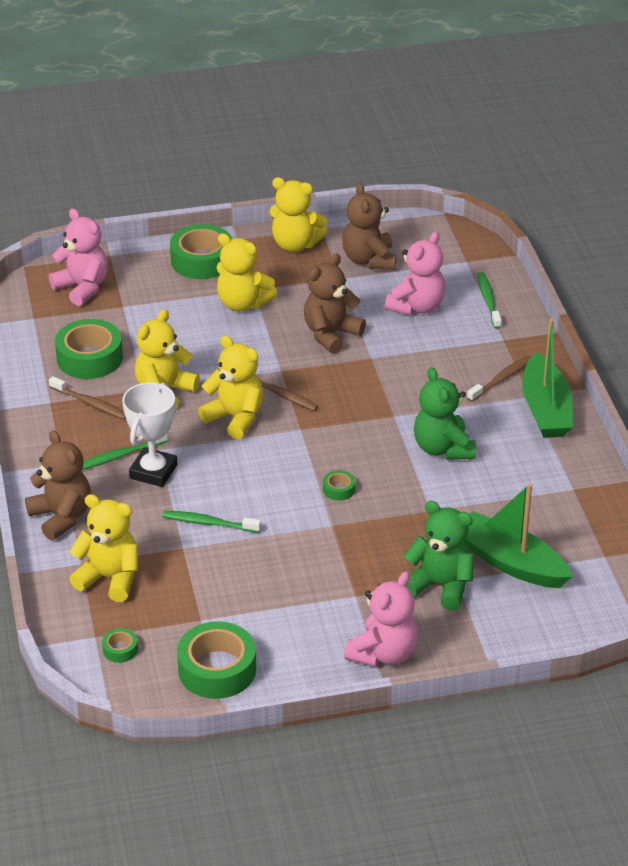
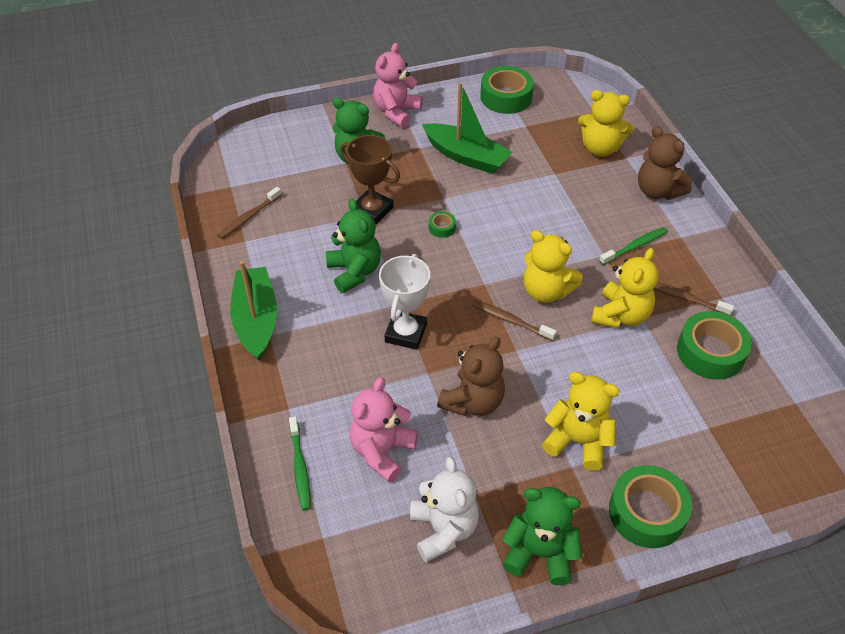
camera: 175 degrees right, 10 degrees up
pink teddy bear [49,208,108,306] -> none
green tape [102,628,138,663] -> none
white trophy [122,382,177,487] -> white trophy moved to [379,254,430,350]
green toothbrush [162,511,261,533] -> none
yellow teddy bear [269,177,327,252] -> green teddy bear [502,487,582,585]
brown teddy bear [342,183,396,270] -> white teddy bear [410,456,479,562]
green boat [465,483,573,588] -> green boat moved to [422,82,512,174]
brown toothbrush [467,355,532,402] -> brown toothbrush moved to [218,187,282,239]
none -> brown trophy [340,135,400,225]

